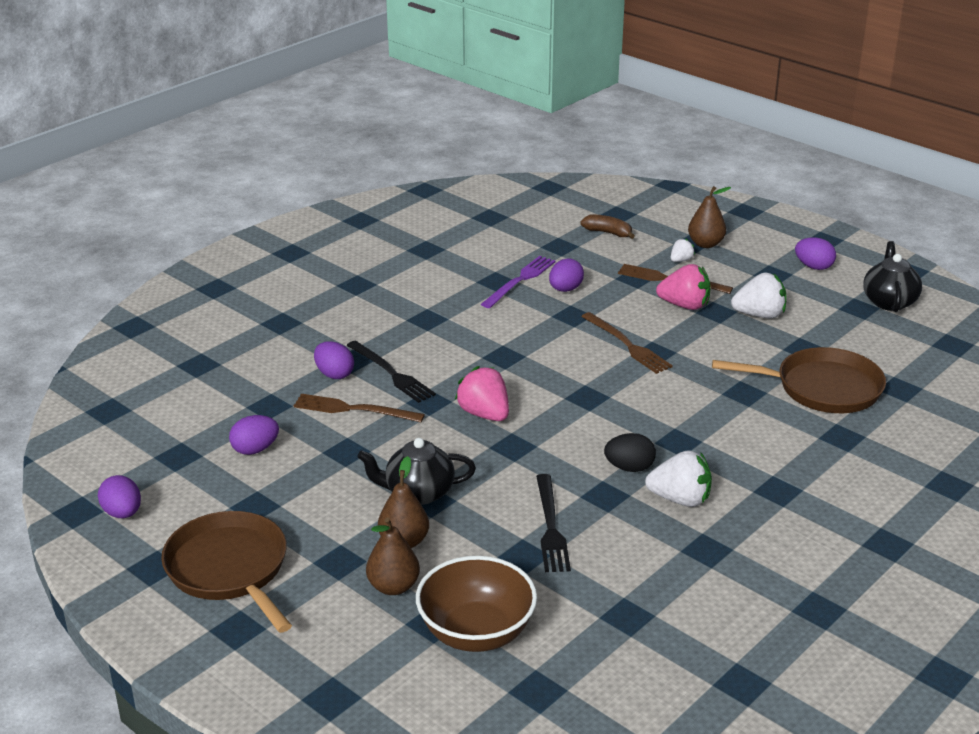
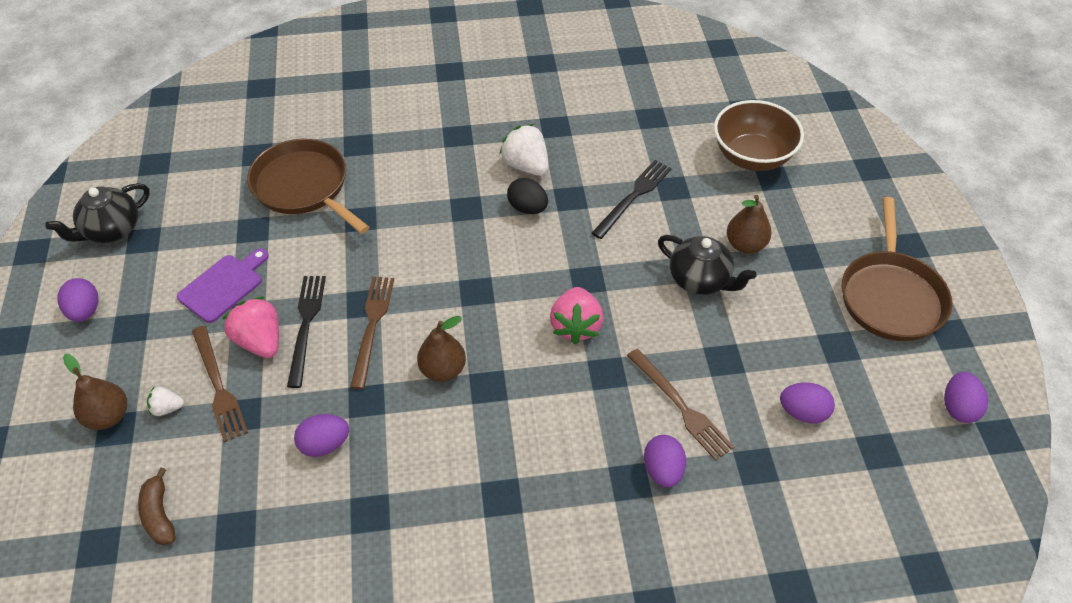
camera: 140 degrees left, 20 degrees up
black fork [346,340,436,403] -> black fork moved to [287,276,326,388]
brown pear [366,517,420,595] -> brown pear moved to [417,316,466,382]
purple fork [481,256,556,308] -> none
white strawberry [731,272,786,318] -> purple cutting board [177,248,269,323]

